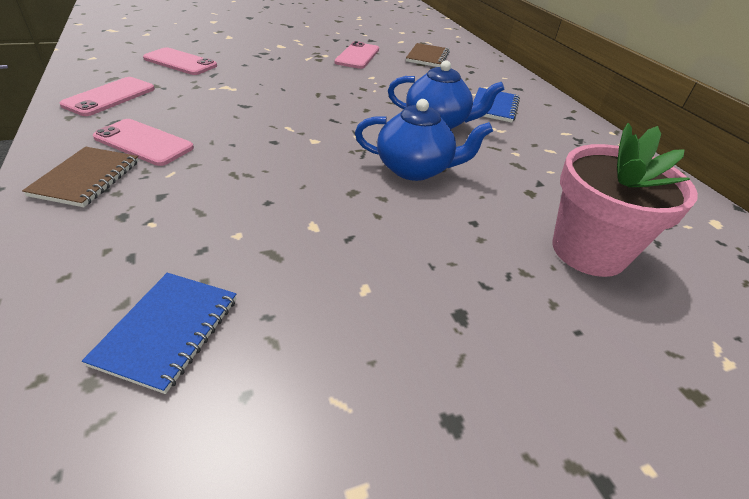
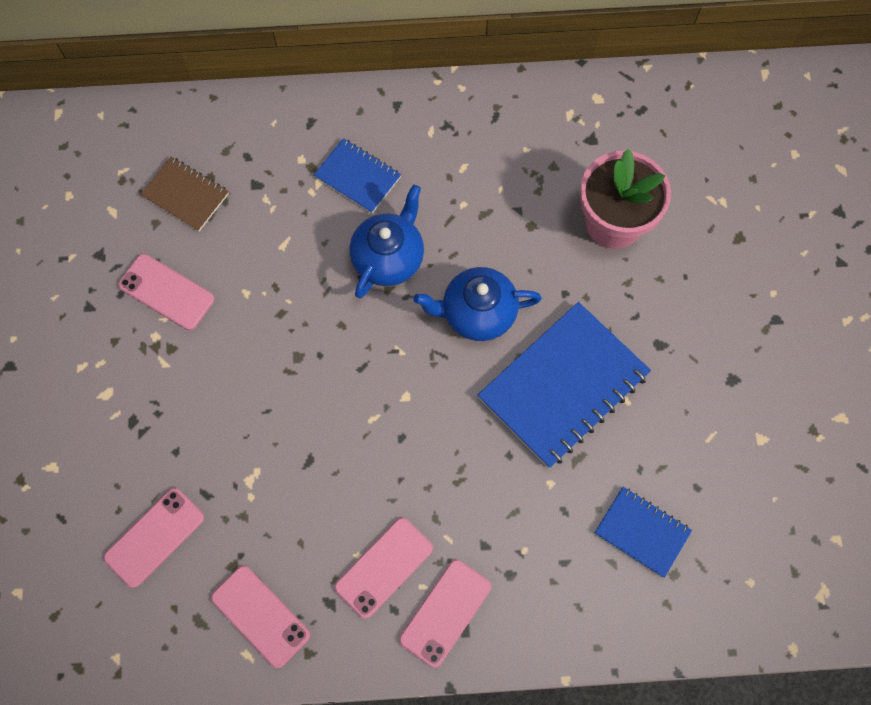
camera: 70 degrees left, 30 degrees up
brown notebook [22,146,139,207] -> pink phone [399,560,491,668]
blue teapot [355,99,493,181] -> blue teapot turned 120 degrees counterclockwise [413,267,542,341]
none -> blue notebook [477,302,651,468]

